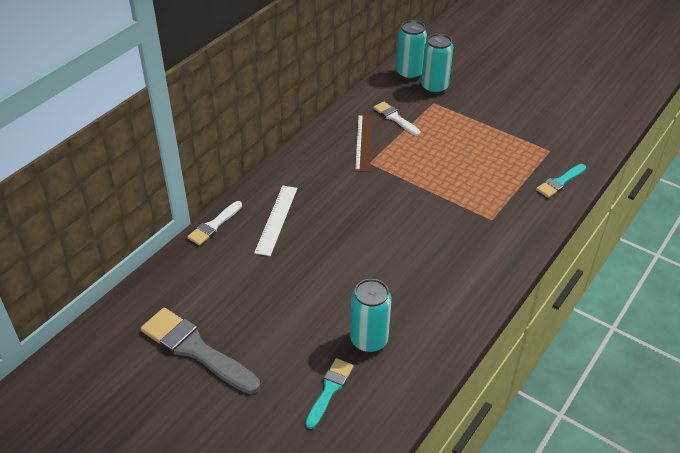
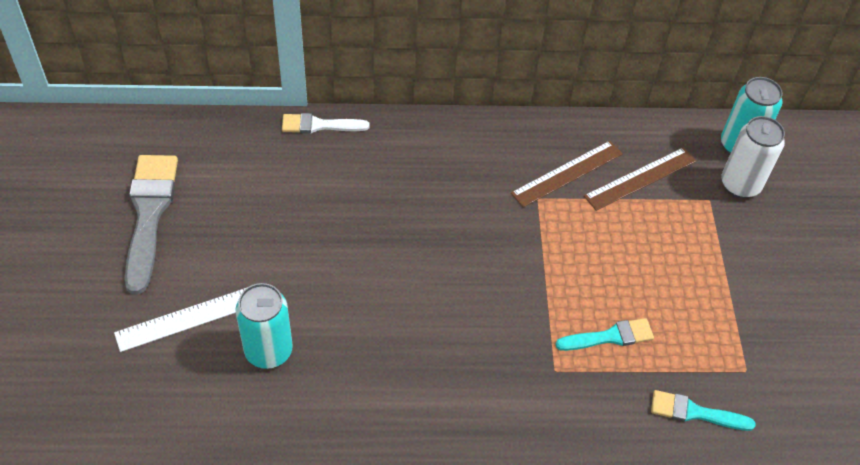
camera: 50 degrees right, 10 degrees up
white ruler [254,185,297,256] -> white ruler moved to [114,288,246,352]
turquoise brush [305,358,354,429] -> turquoise brush moved to [555,318,654,351]
white brush [373,101,421,136] -> brown ruler [584,147,696,211]
turquoise can [421,34,454,94] -> white can [721,116,785,198]

